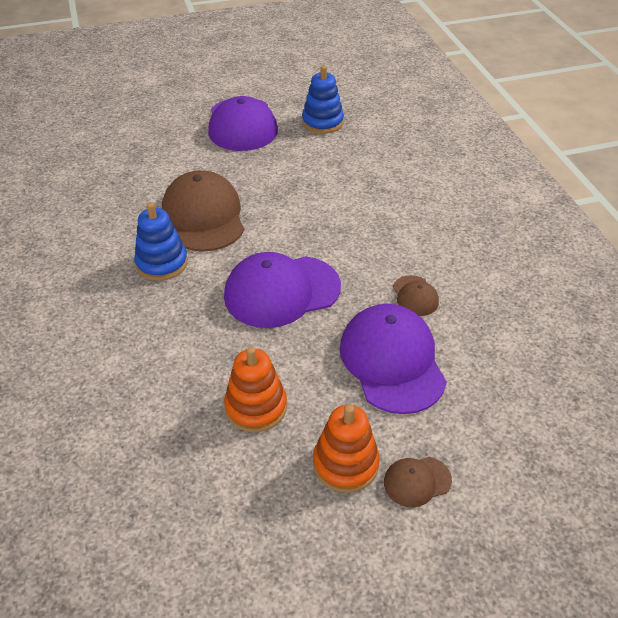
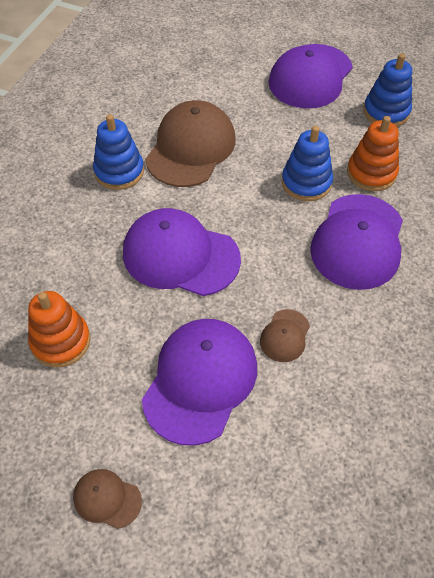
camera: 40 degrees right, 10 degrees up
orange stacking toy [313,404,380,493] -> orange stacking toy moved to [347,116,399,191]
none -> blue stacking toy [282,126,333,201]
none -> purple cap [310,194,403,290]

